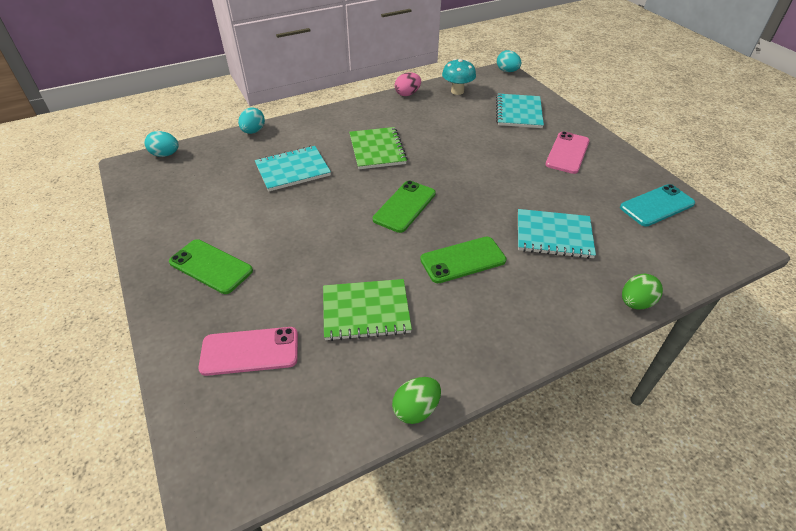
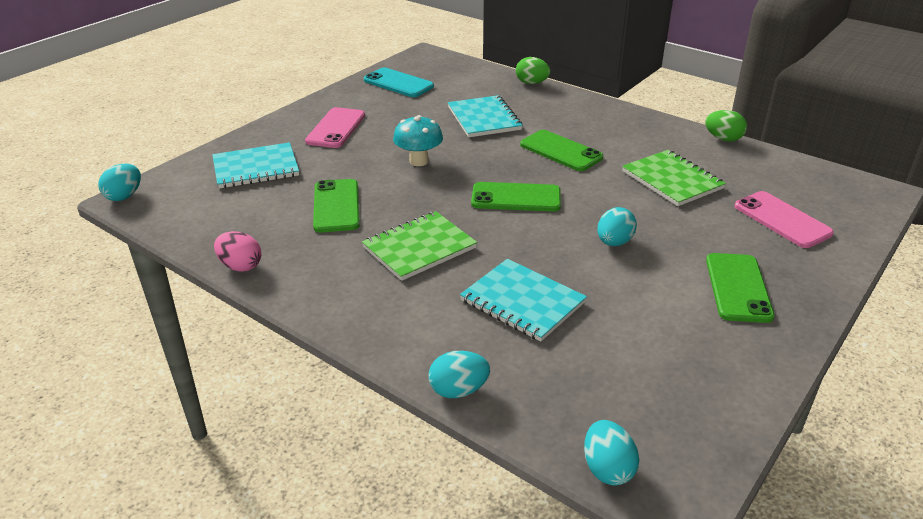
camera: 115 degrees left, 10 degrees down
turquoise mushroom [442,59,476,95] -> turquoise mushroom moved to [393,115,443,166]
pink phone [545,131,590,174] -> pink phone turned 75 degrees counterclockwise [305,107,365,148]
none -> green phone [313,179,360,233]
none -> turquoise egg [597,207,637,246]

